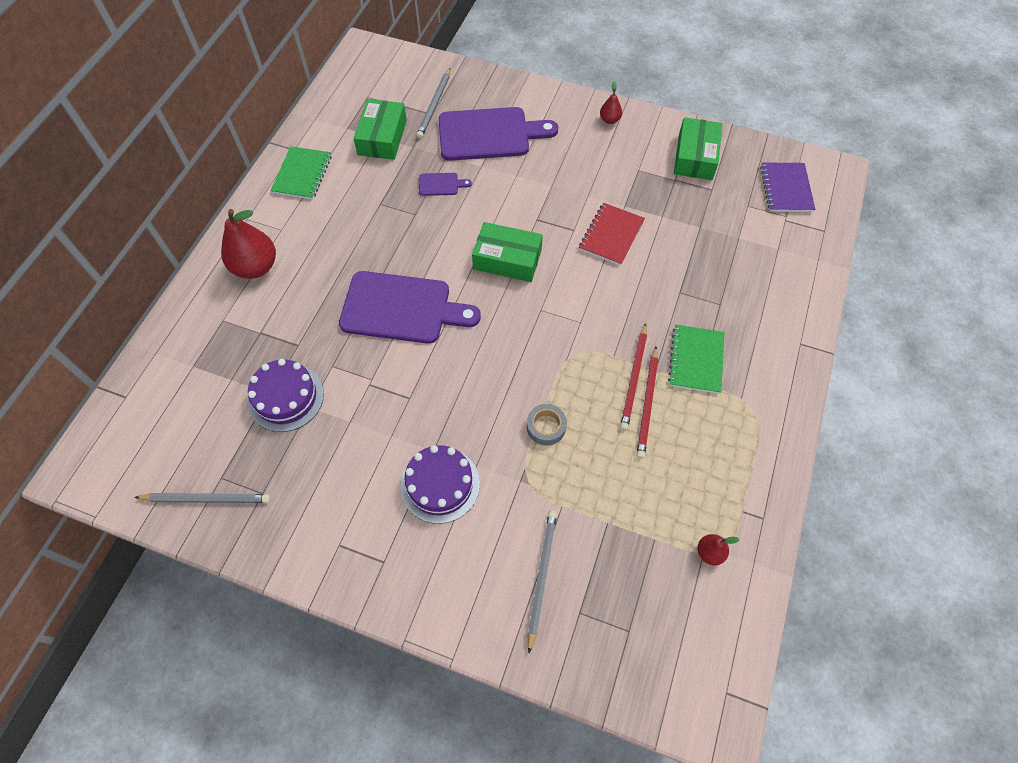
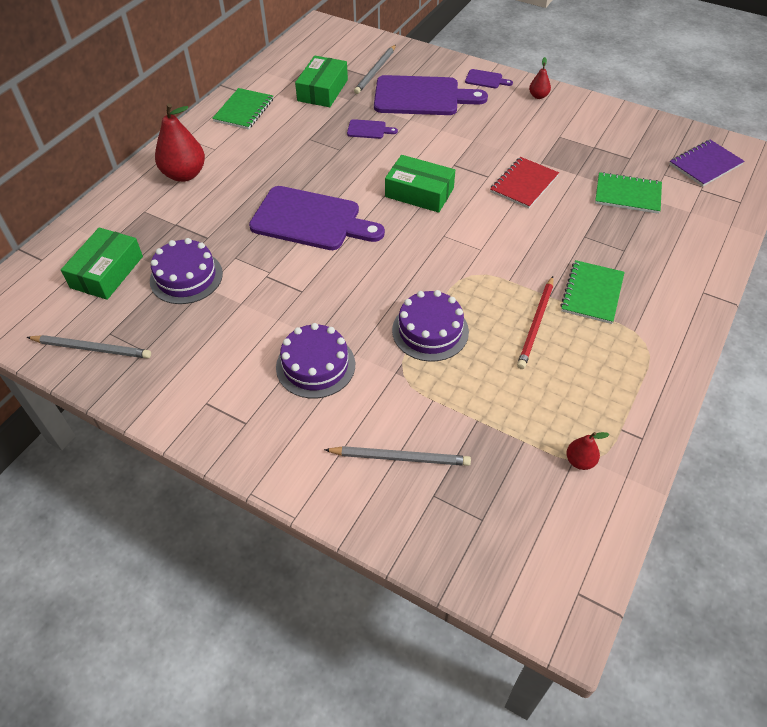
camera: 10 degrees right, 10 degrees down
grey tape [527,404,567,446] -> purple cake [392,290,469,362]
grey pencil [528,510,557,653] -> grey pencil turned 75 degrees clockwise [324,446,471,466]
red pencil [620,323,647,431] -> none
green box [674,117,722,180] -> green box moved to [61,227,143,300]
purple notebook [760,162,815,212] -> purple notebook turned 45 degrees clockwise [670,140,744,187]
none -> purple cutting board [465,69,513,88]
none -> green notebook [595,172,662,214]

